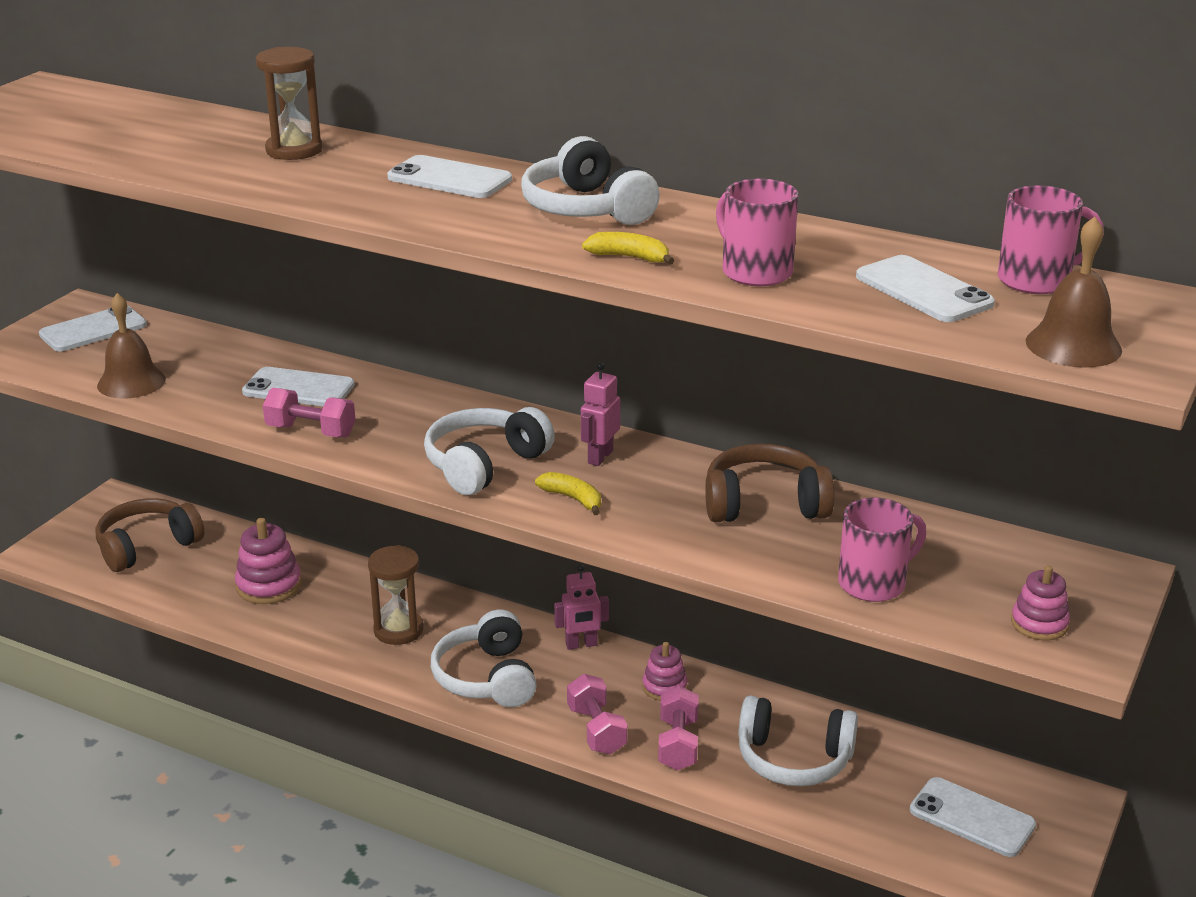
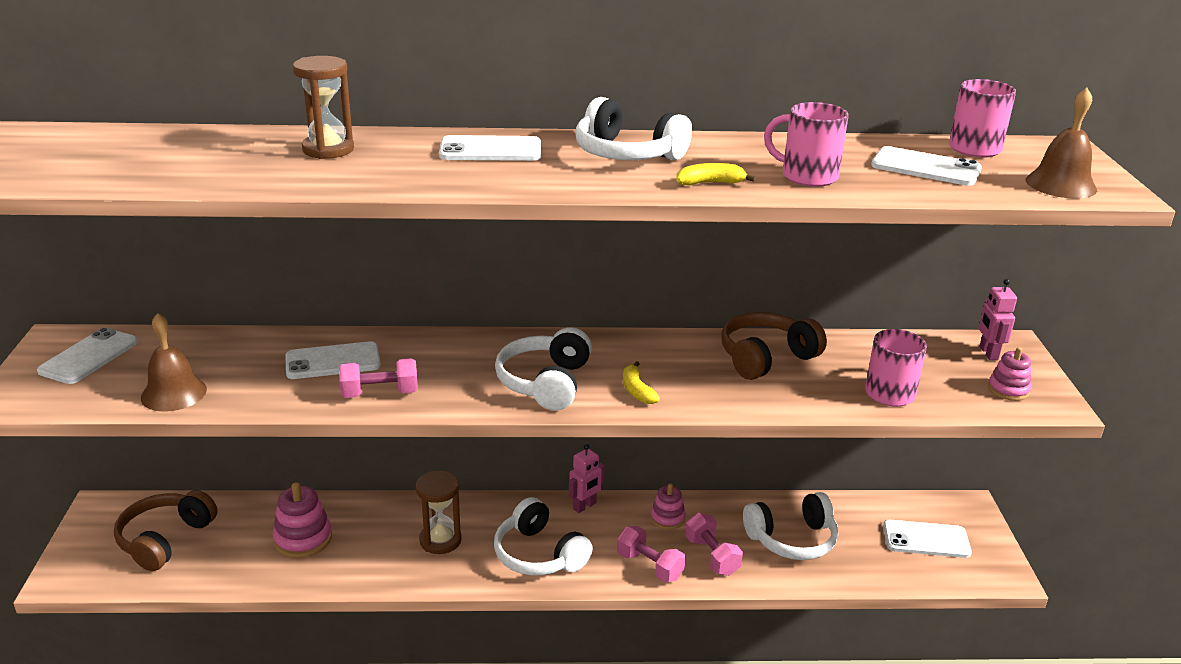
camera: 30 degrees left, 0 degrees up
yellow banana [535,472,601,515] -> yellow banana turned 120 degrees counterclockwise [623,361,660,404]
pink robot [581,362,620,466] -> pink robot moved to [978,279,1017,360]

